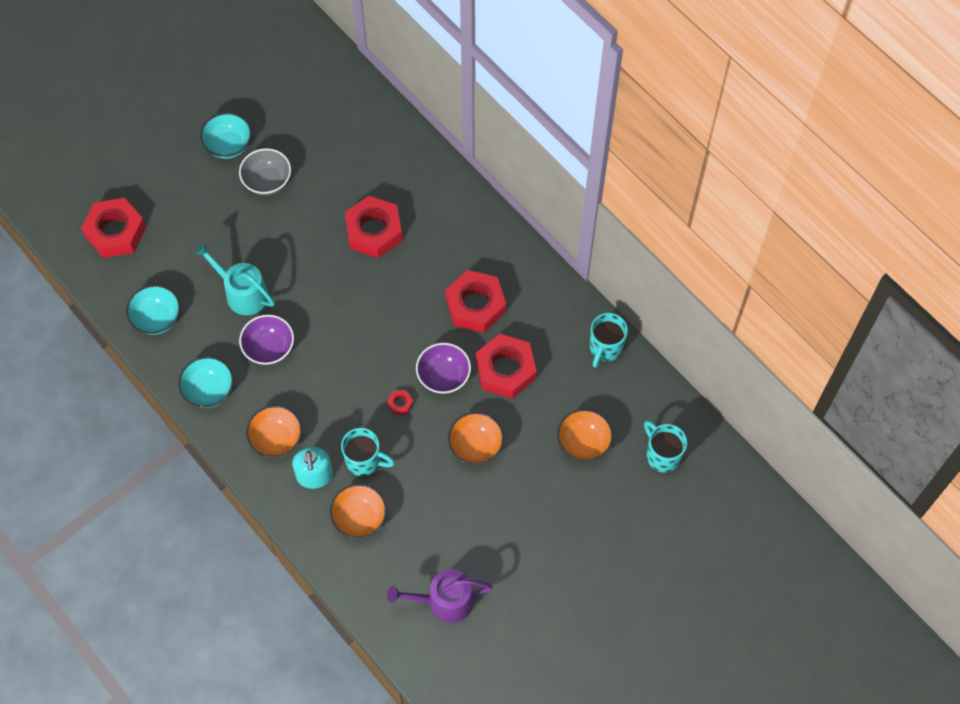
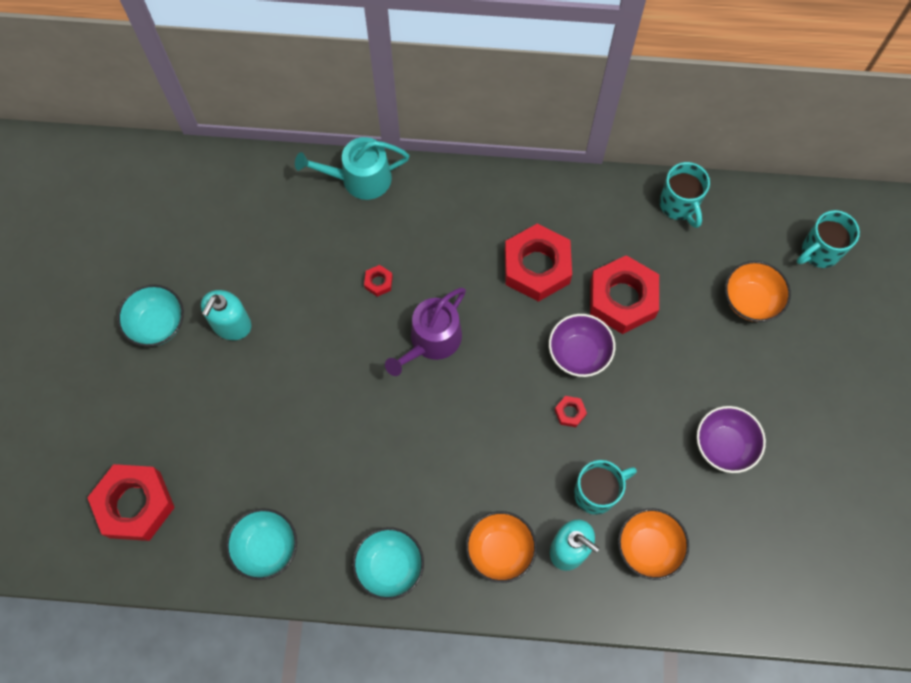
camera: 45 degrees left, 5 degrees up
turquoise watering can [194,243,275,315] -> turquoise watering can moved to [295,137,409,200]
grey bowl [239,148,291,195] -> turquoise soap dispenser [201,290,251,340]
purple bowl [239,315,294,365] -> purple bowl moved to [697,406,766,473]
red nut [345,196,403,258] -> red nut [364,265,393,297], size x0.41
purple watering can [387,569,493,623] -> purple watering can moved to [385,288,466,376]
orange bowl [448,412,504,465] -> none
turquoise mug [644,420,687,472] -> turquoise mug turned 45 degrees counterclockwise [797,210,860,268]

